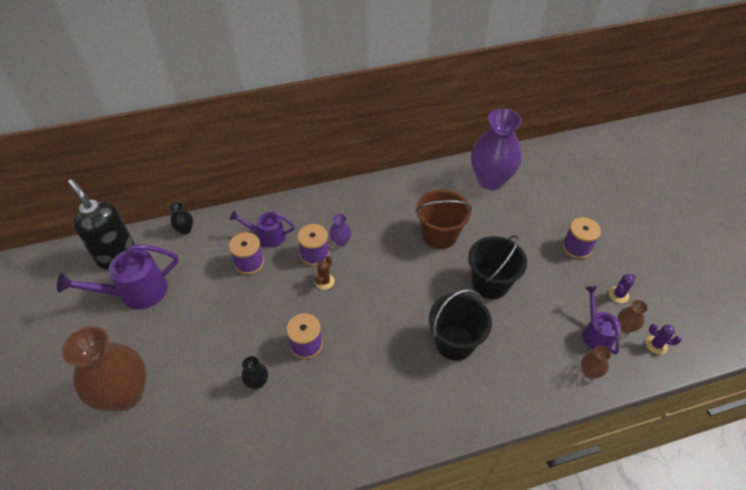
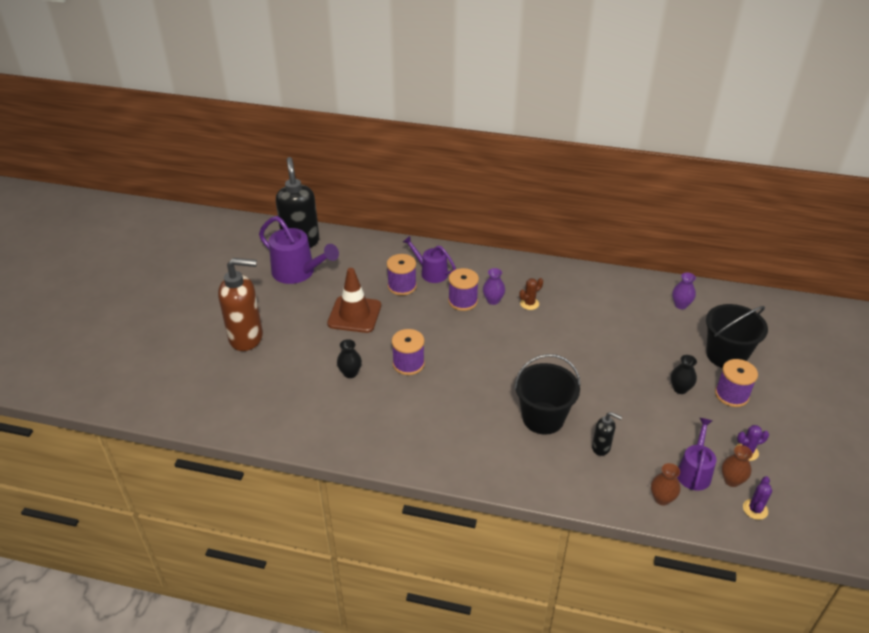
camera: 30 degrees right, 10 degrees down
purple watering can [57,244,179,309] -> purple watering can turned 150 degrees counterclockwise [259,216,339,284]
brown vase [62,326,146,412] -> brown soap dispenser [218,258,263,351]
black vase [169,202,193,235] -> black vase moved to [671,355,697,394]
brown cactus [315,256,335,290] -> brown cactus moved to [519,278,543,310]
brown bucket [415,189,472,249] -> none
black bucket [468,235,527,299] -> black bucket moved to [706,304,768,368]
purple vase [471,108,522,190] -> purple vase [672,272,696,309], size x0.41
purple cactus [646,324,682,354] -> purple cactus turned 60 degrees clockwise [743,476,772,520]
none -> brown traffic cone [327,268,381,333]
none -> black soap dispenser [592,412,622,456]

